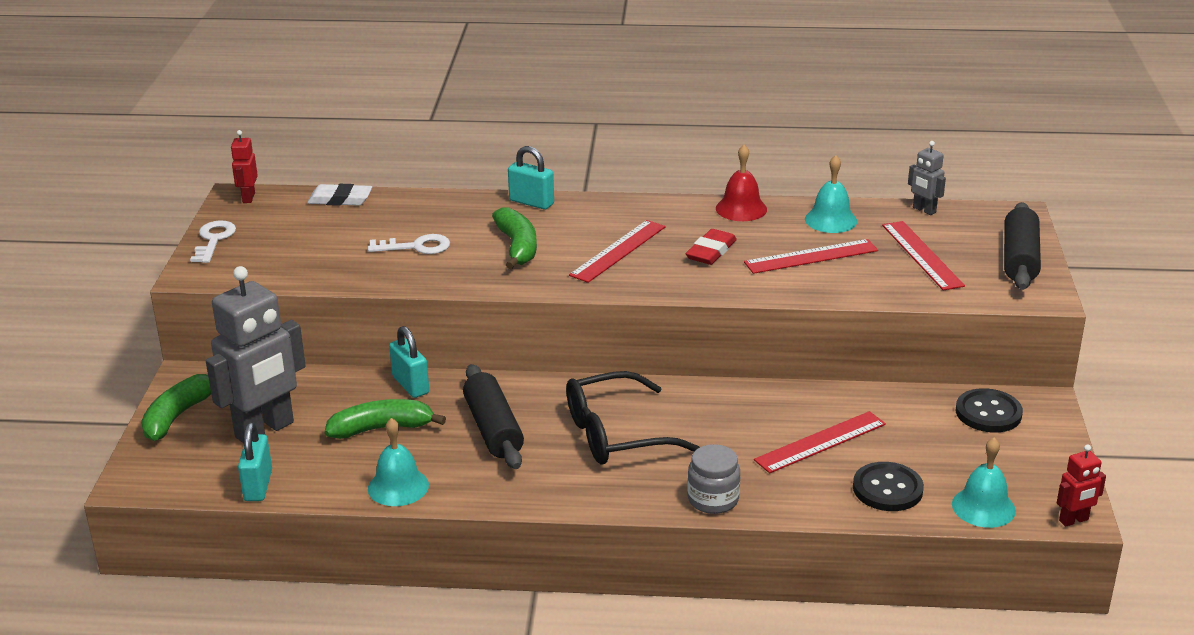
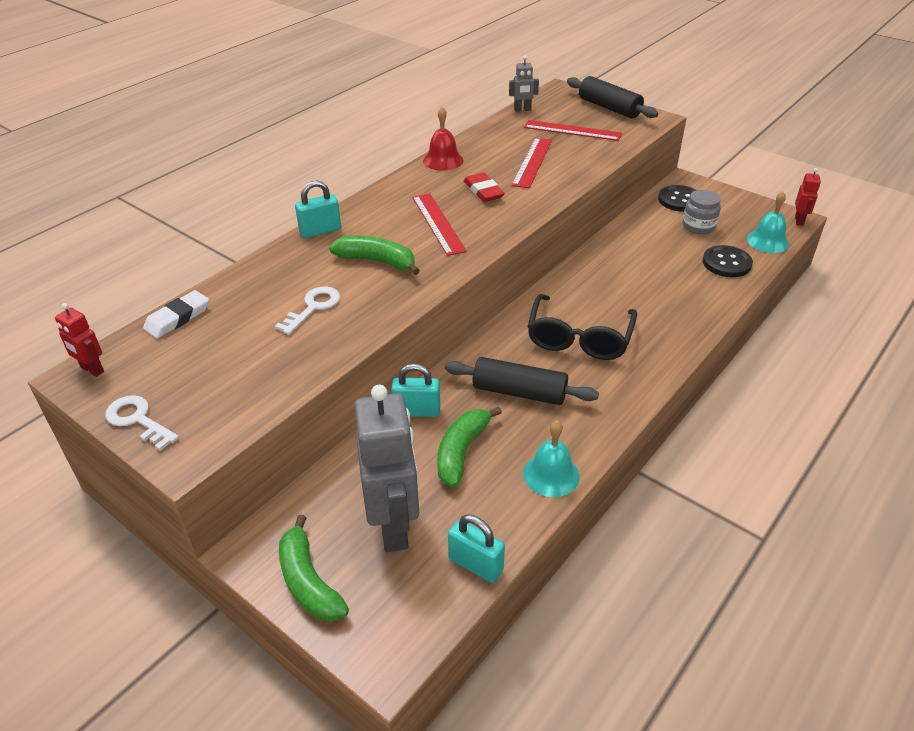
camera: 55 degrees left, 10 degrees up
grey jar [687,444,740,514] -> grey jar moved to [683,190,721,234]
red ruler [754,411,886,473] -> none
turquoise bell [805,155,857,233] -> none

